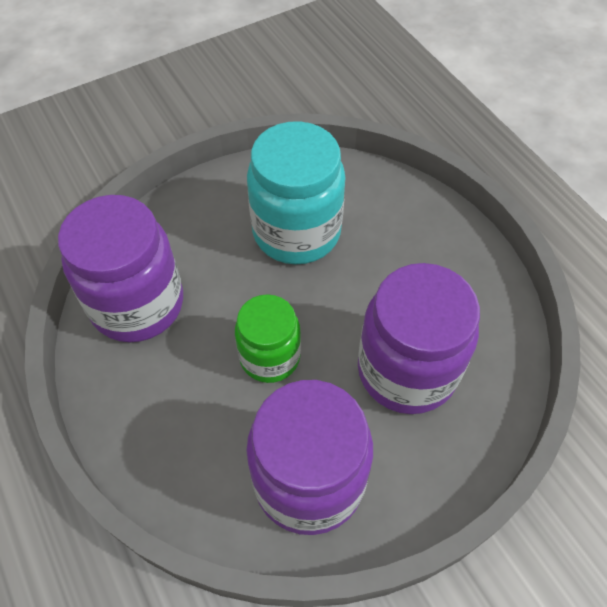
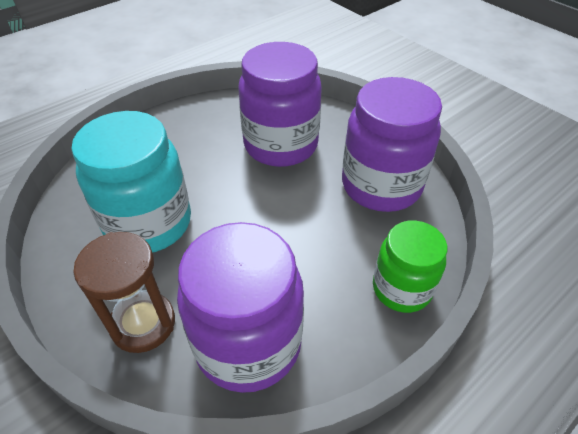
camera: 100 degrees left, 10 degrees down
green jar [235,294,301,383] -> green jar moved to [373,220,447,313]
none -> brown hourglass [73,232,175,353]

